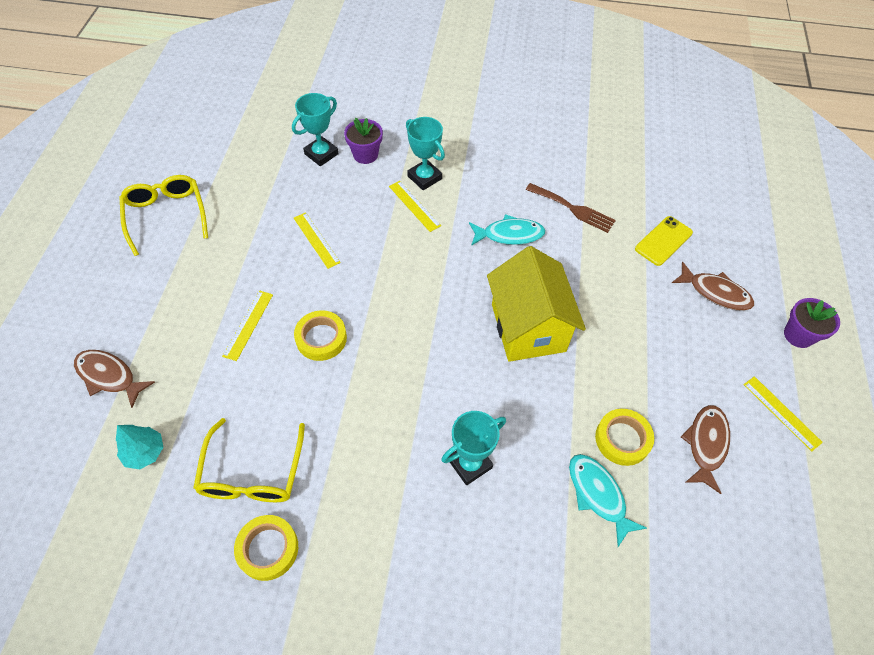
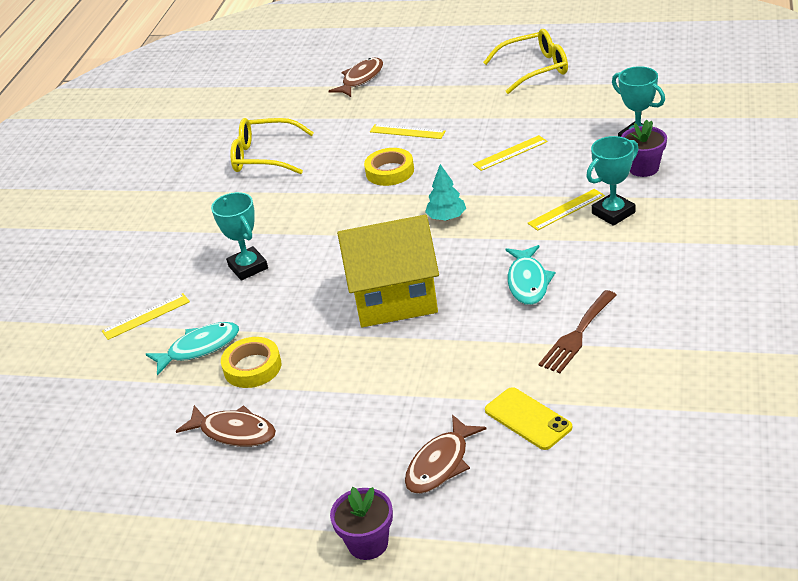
camera: 100 degrees right, 20 degrees down
turquoise tree [116,425,163,469] -> turquoise tree moved to [425,164,466,220]
yellow tape [234,515,298,581] -> none
yellow ruler [743,376,823,451] -> yellow ruler moved to [102,293,190,340]

